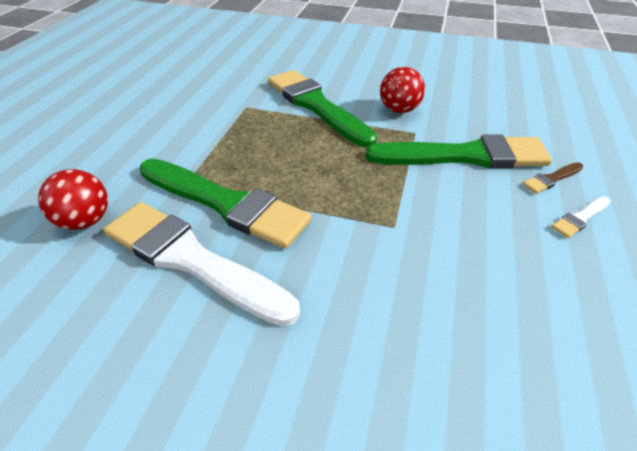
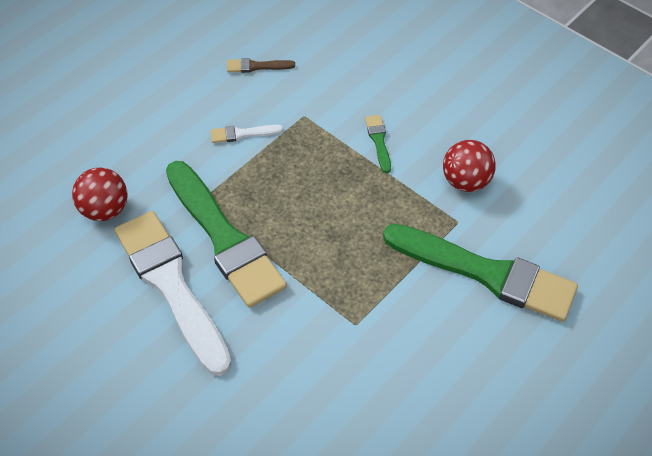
camera: 25 degrees right, 10 degrees up
green brush [268,70,377,148] -> green brush [365,115,391,173], size x0.40
brown brush [523,162,583,194] -> brown brush moved to [227,58,295,73]
white brush [551,196,610,238] -> white brush moved to [210,125,283,143]

